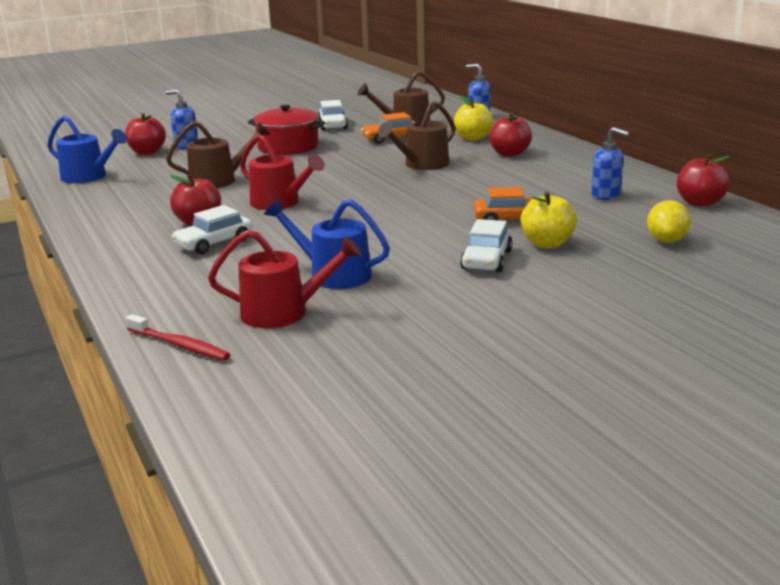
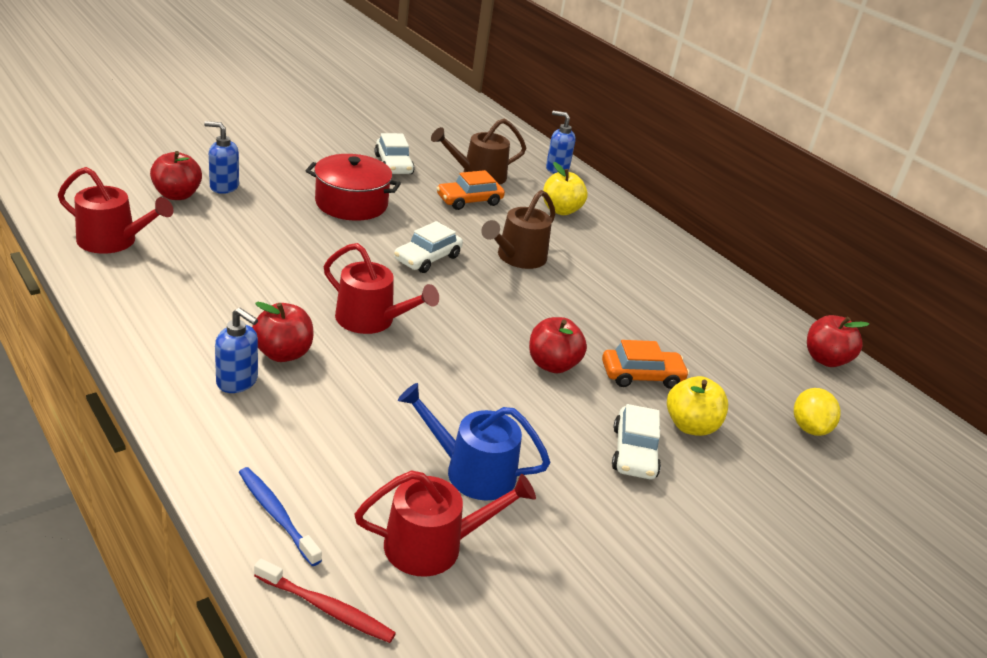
camera: 15 degrees left, 10 degrees up
blue watering can [47,116,127,183] -> red watering can [58,167,174,254]
brown watering can [166,121,271,188] -> none
white car [171,205,252,254] -> white car moved to [394,221,463,273]
red apple [490,113,532,157] -> red apple moved to [529,317,587,373]
blue soap dispenser [591,127,630,200] -> blue soap dispenser moved to [215,308,258,393]
none -> blue toothbrush [239,467,322,566]

